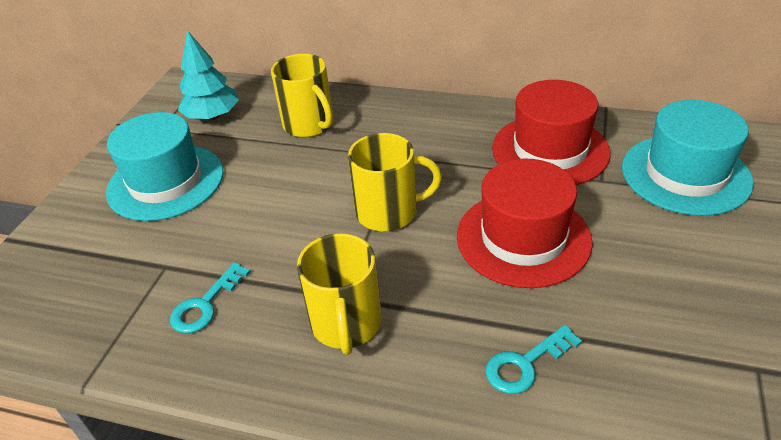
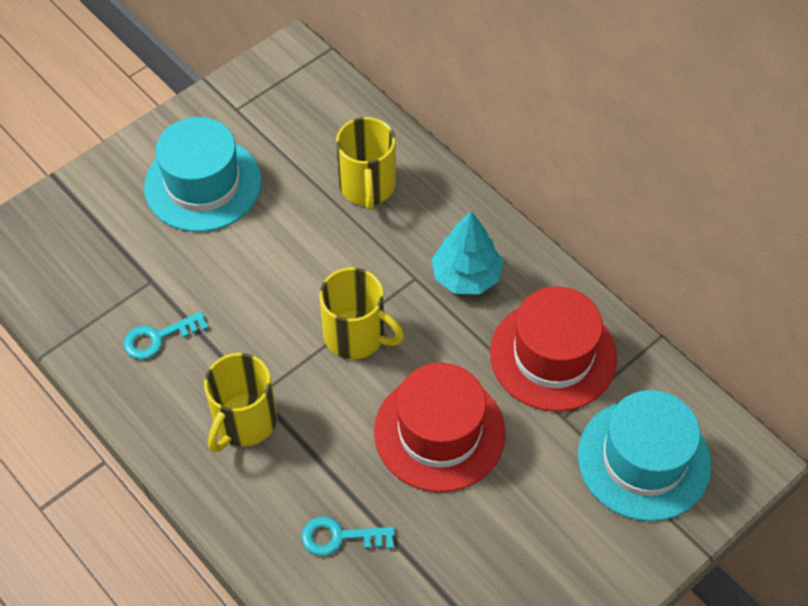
camera: 30 degrees right, 15 degrees up
turquoise tree [178,30,239,120] -> turquoise tree moved to [432,211,503,294]

